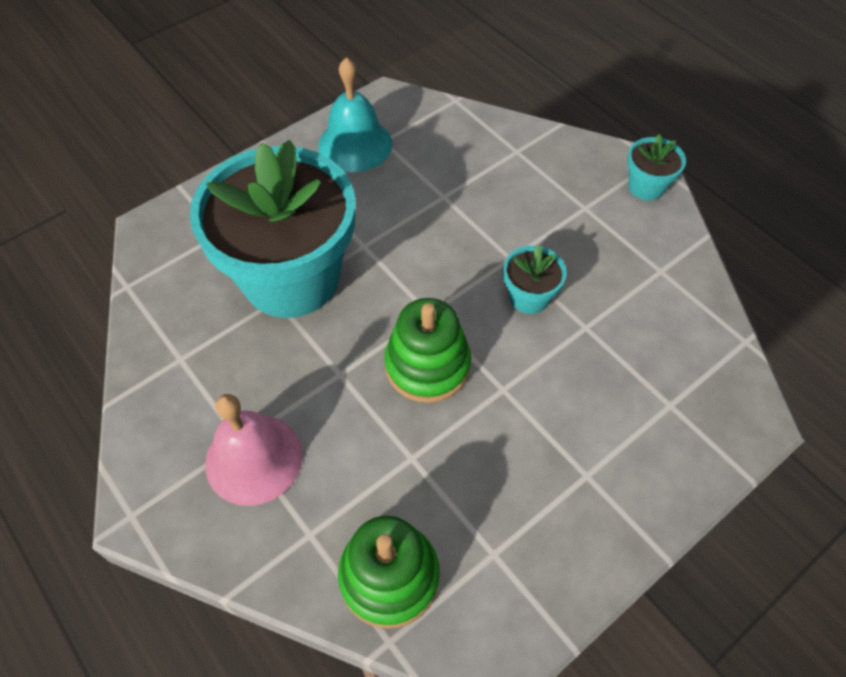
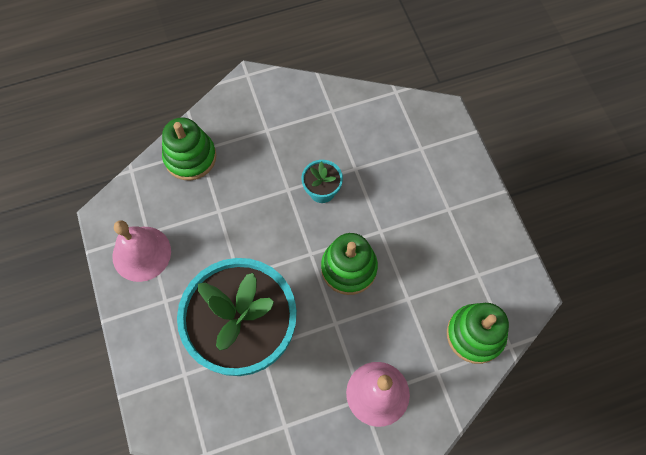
camera: 70 degrees left, 10 degrees up
turquoise bell [318,57,392,172] -> pink bell [112,220,171,282]
turquoise flower pot [627,134,686,201] -> none
none -> green stacking toy [162,117,216,181]

